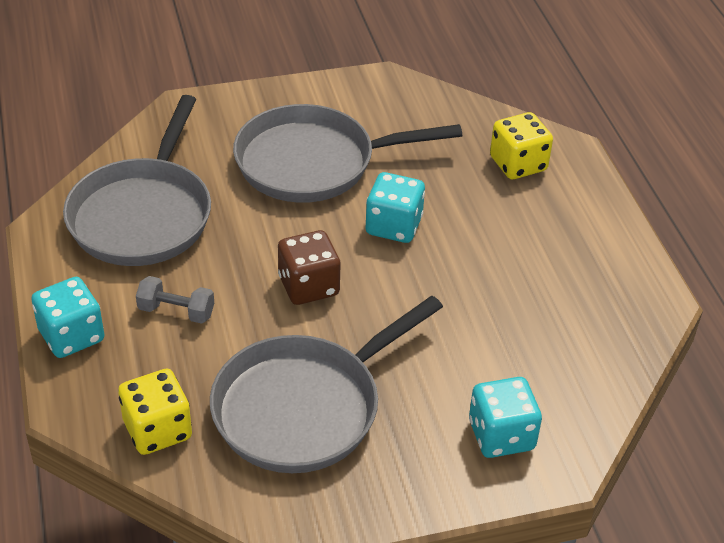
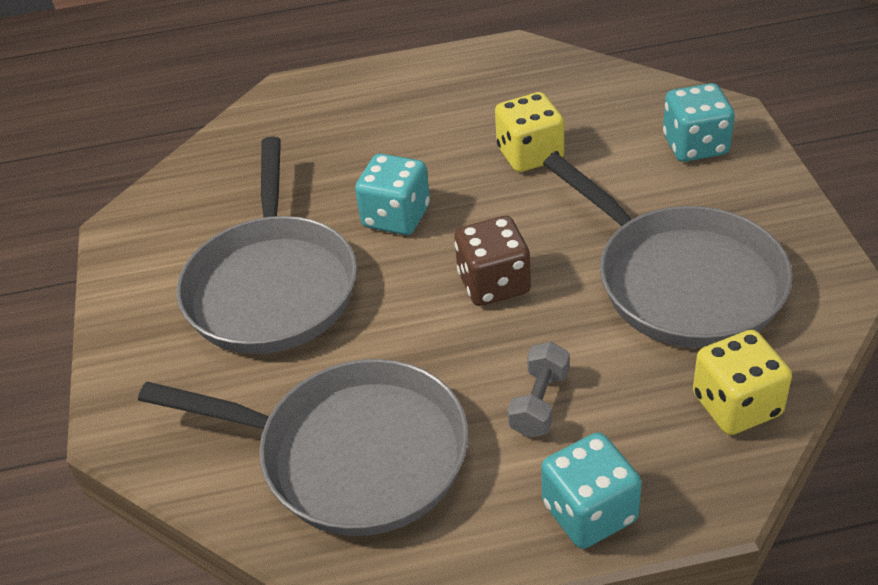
camera: 80 degrees left, 0 degrees up
yellow dice [490,112,553,179] -> yellow dice moved to [495,92,564,172]

